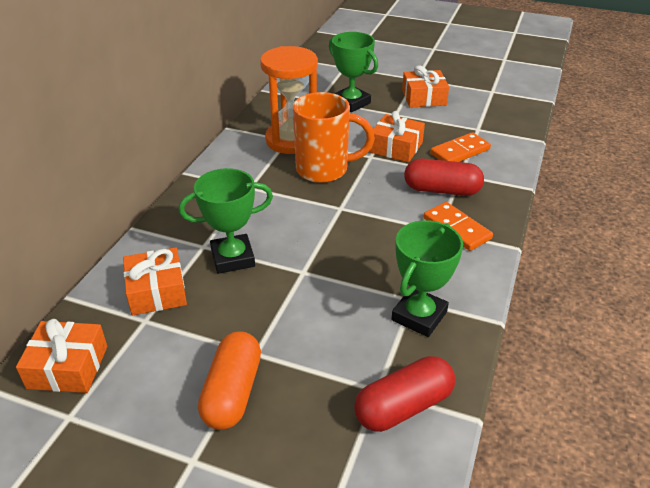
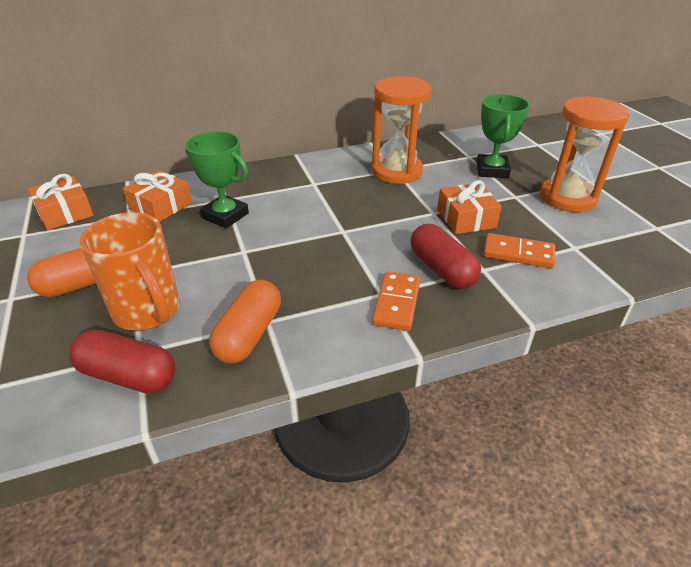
camera: 50 degrees right, 0 degrees up
orange mug [293,92,375,183] -> orange mug moved to [79,212,180,330]
green trophy [391,220,463,337] -> orange capsule [209,280,281,363]
orange gift [402,65,449,108] -> orange hourglass [540,96,629,212]

